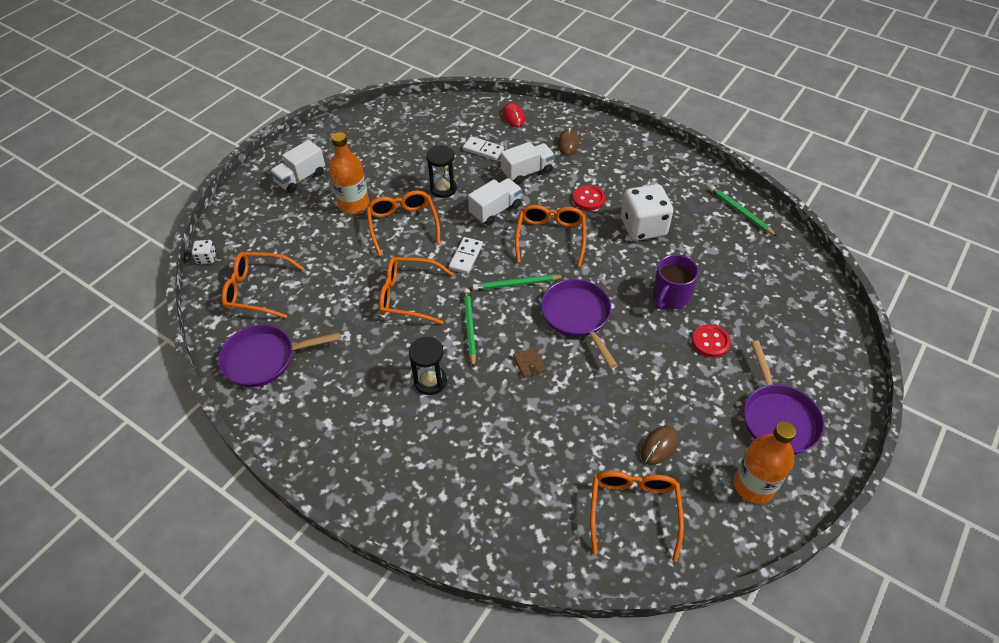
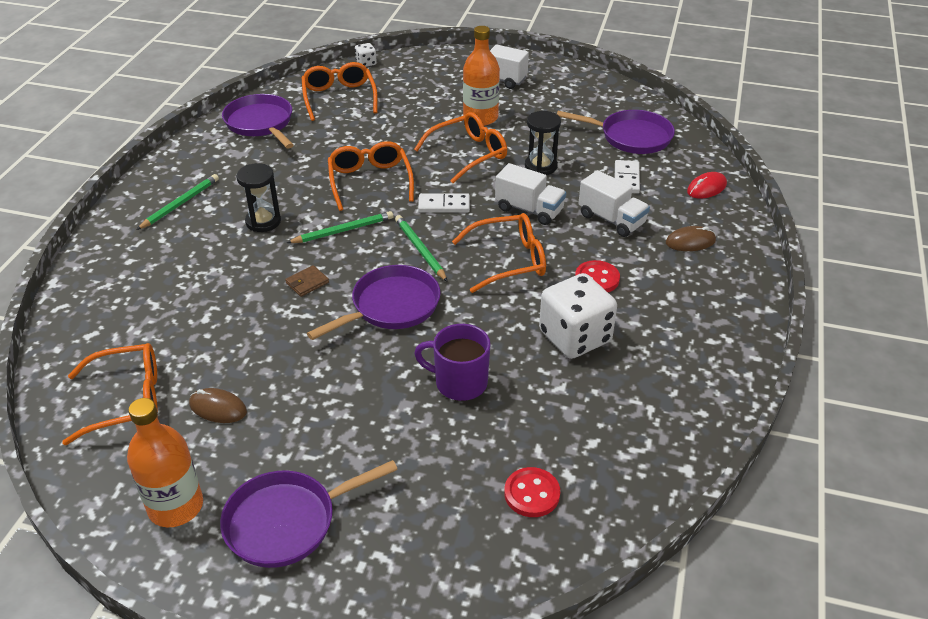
camera: 70 degrees right, 10 degrees down
red button [692,324,731,357] -> red button moved to [504,467,560,517]
green pencil [710,186,777,236] -> green pencil moved to [136,174,219,230]
none -> purple pan [557,110,675,154]

